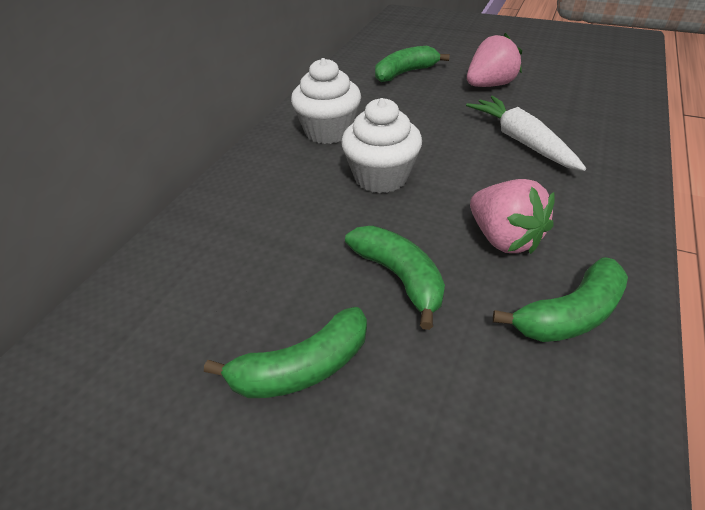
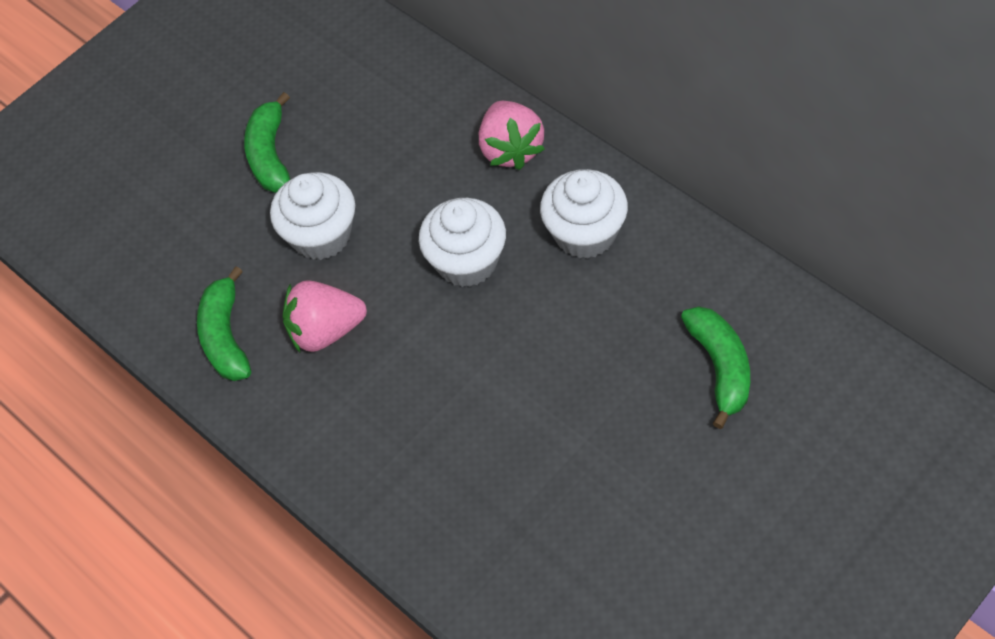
camera: 115 degrees right, 15 degrees up
green banana [345,226,445,330] -> white cupcake [270,172,355,260]
white carrot [466,96,586,171] -> none
pink strawberry [467,33,522,87] -> pink strawberry moved to [479,101,545,170]

